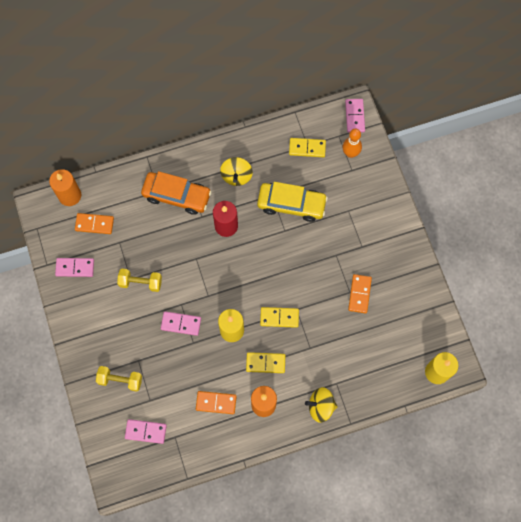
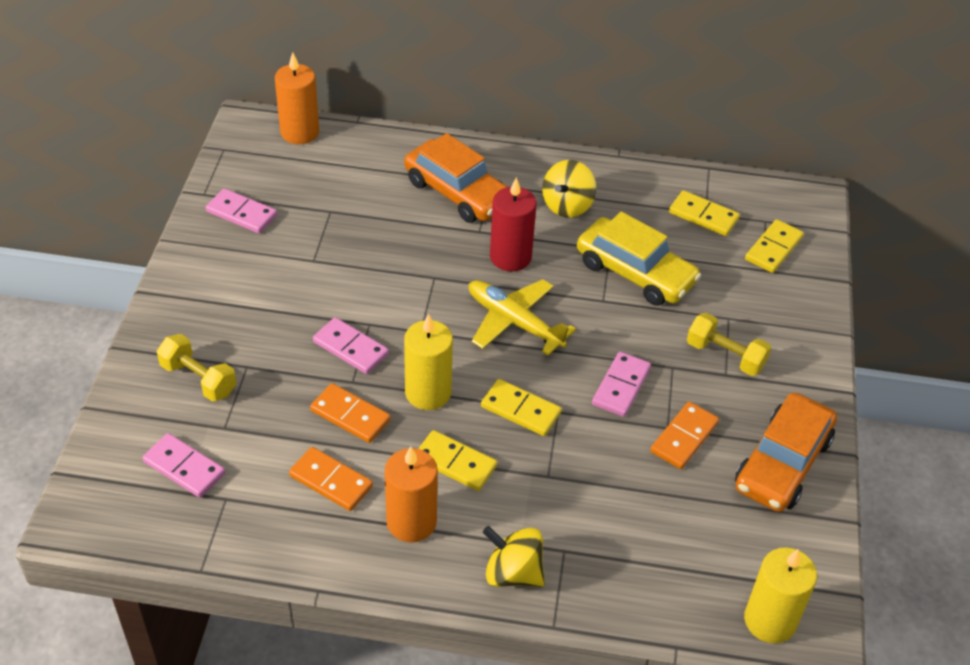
camera: 25 degrees right, 25 degrees down
orange domino [75,213,114,234] -> orange domino moved to [310,383,391,443]
yellow dumbbell [117,269,162,292] -> yellow dumbbell moved to [687,313,771,376]
orange bowling pin [343,129,362,158] -> yellow domino [745,219,804,273]
pink domino [345,99,365,133] -> pink domino moved to [592,352,651,417]
none -> yellow plane [469,279,576,356]
none -> orange car [735,393,837,512]

